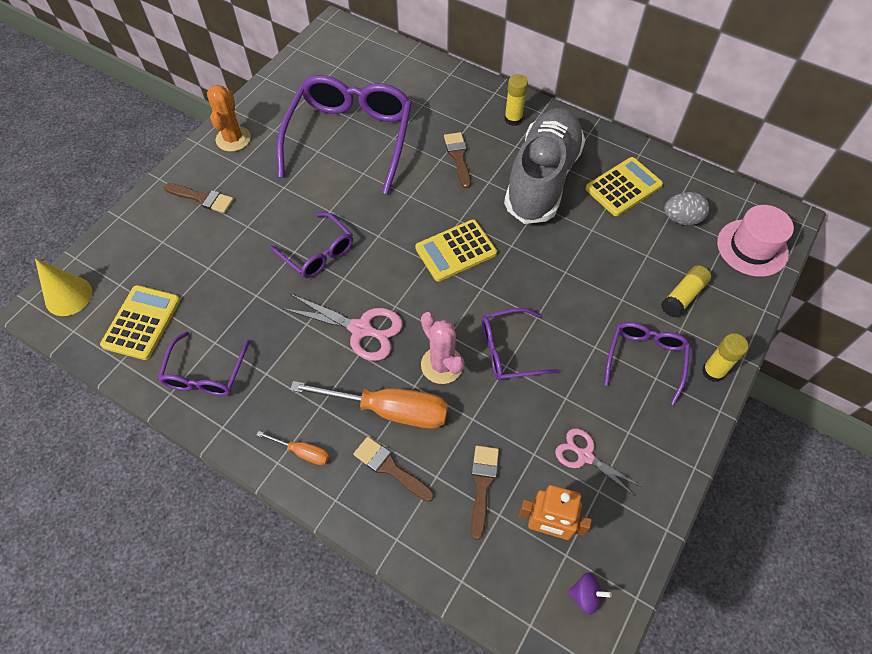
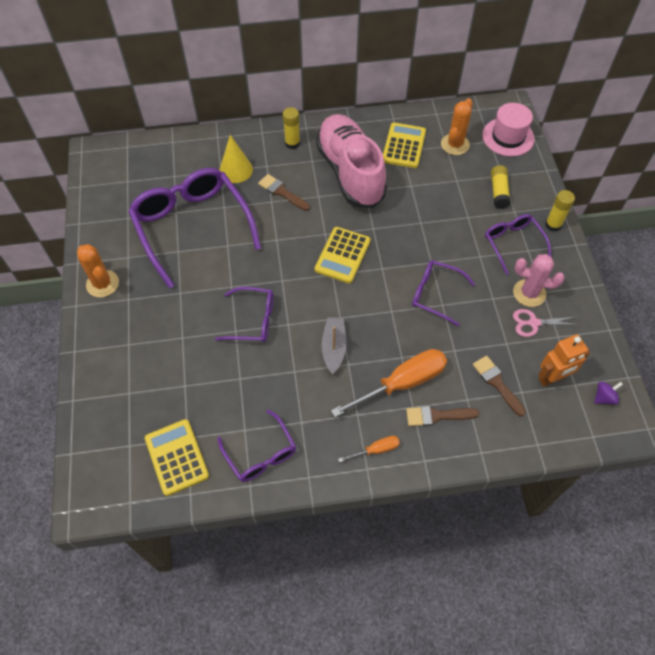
camera: 40 degrees left, 0 degrees up
yellow cone [35,258,92,316] -> yellow cone moved to [219,135,253,183]
brown brush [164,183,234,213] -> none
pink scissors [282,294,403,361] -> grey boat [322,317,346,374]
pink cactus [421,312,465,384] -> pink cactus moved to [513,254,565,307]
purple glasses [482,308,559,381] -> purple glasses turned 75 degrees clockwise [412,260,475,326]
grey shoe [504,108,585,224] -> pink shoe [316,114,387,208]
grey egg [664,192,709,225] -> orange cactus [441,98,473,155]

